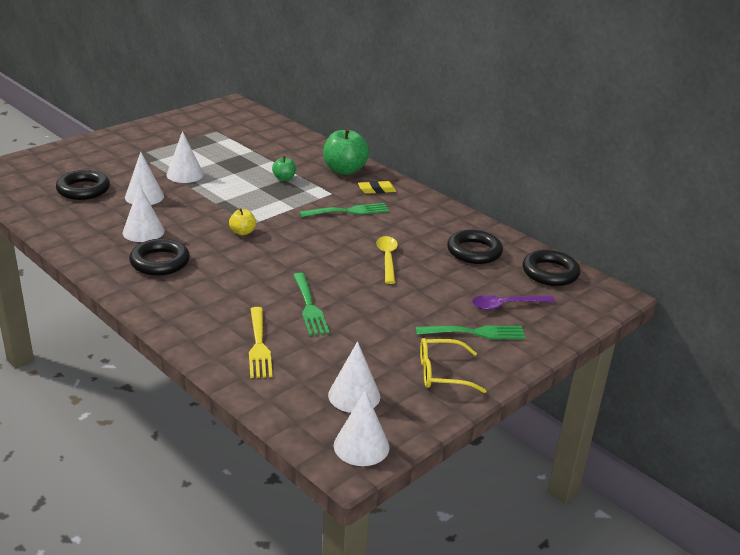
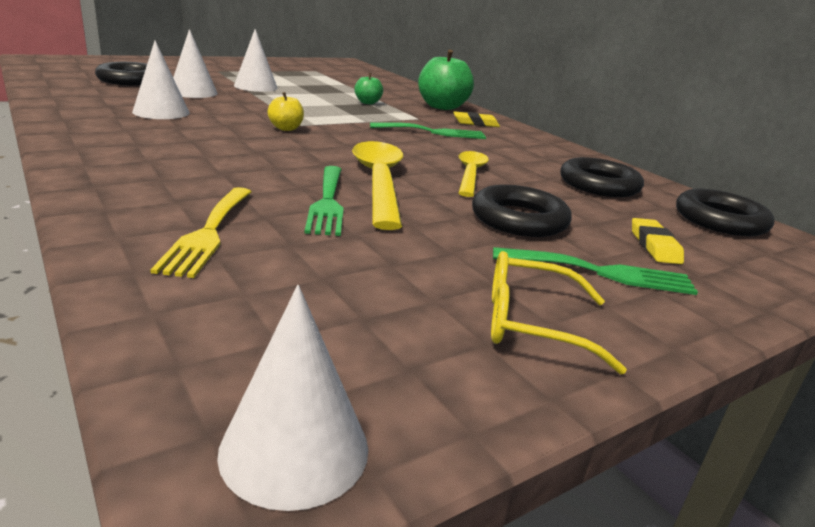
camera: 10 degrees right, 5 degrees down
black ring [129,239,190,276] -> black ring moved to [472,185,572,237]
white cone [328,341,380,413] -> none
purple spoon [472,295,555,310] -> yellow eraser [632,218,684,264]
none -> yellow spoon [352,141,403,230]

